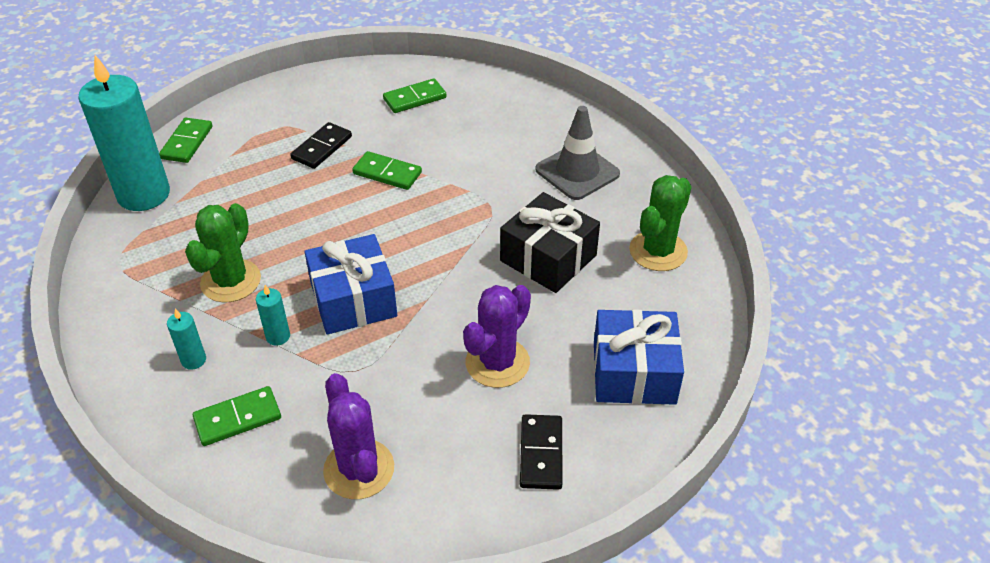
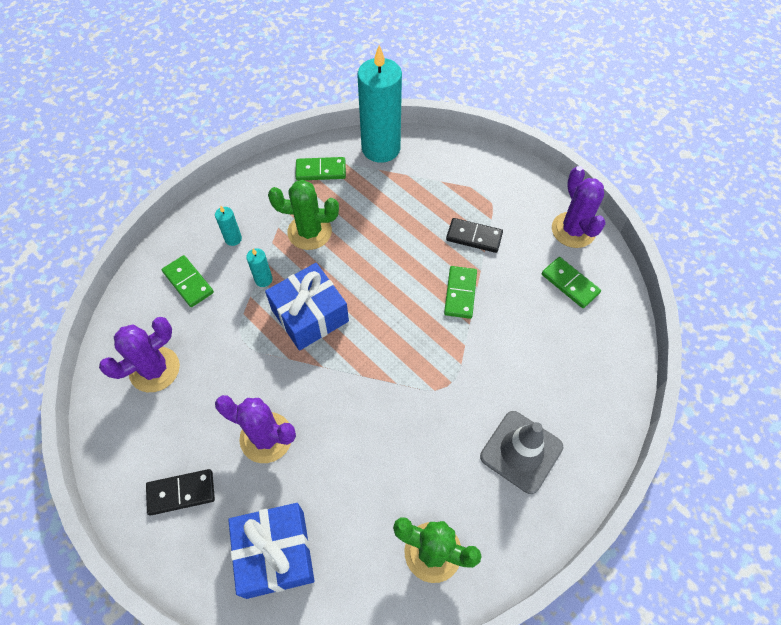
camera: 75 degrees right, 15 degrees up
green domino [159,118,212,163] -> green domino moved to [295,157,346,181]
black gift [500,192,600,293] -> none
none -> purple cactus [552,166,605,248]

